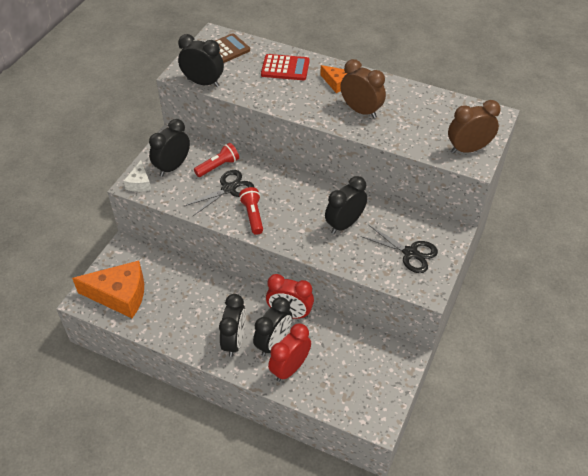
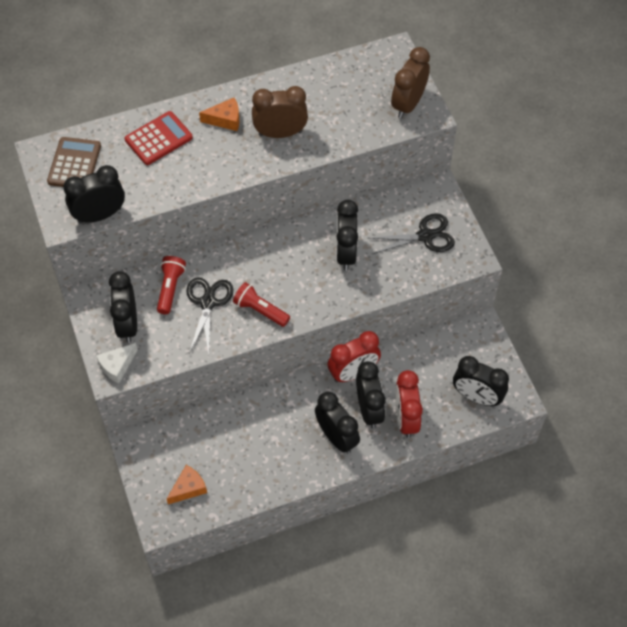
camera: 45 degrees left, 10 degrees up
orange cheese [72,261,144,318] -> orange cheese [167,465,207,504], size x0.50
white cheese [124,161,151,192] -> white cheese turned 90 degrees clockwise [96,343,138,384]
none -> black clock [453,356,509,406]

